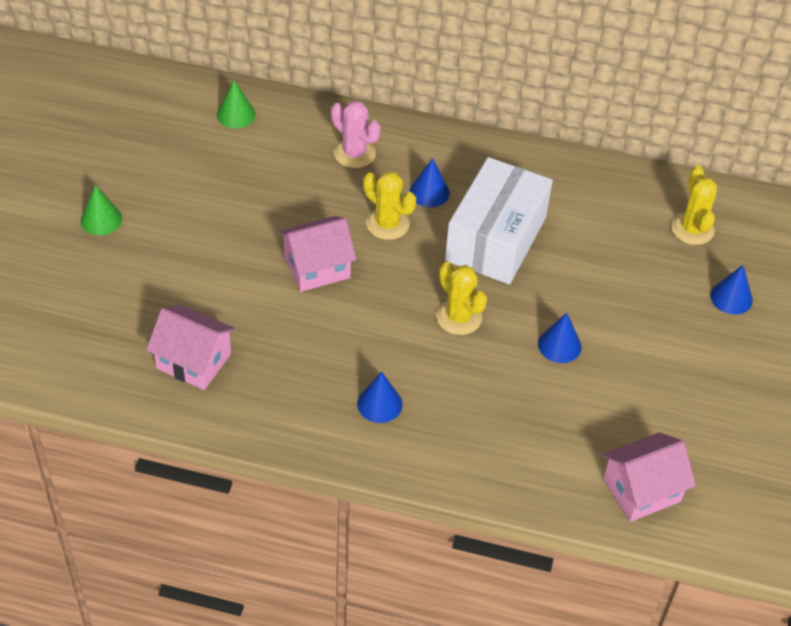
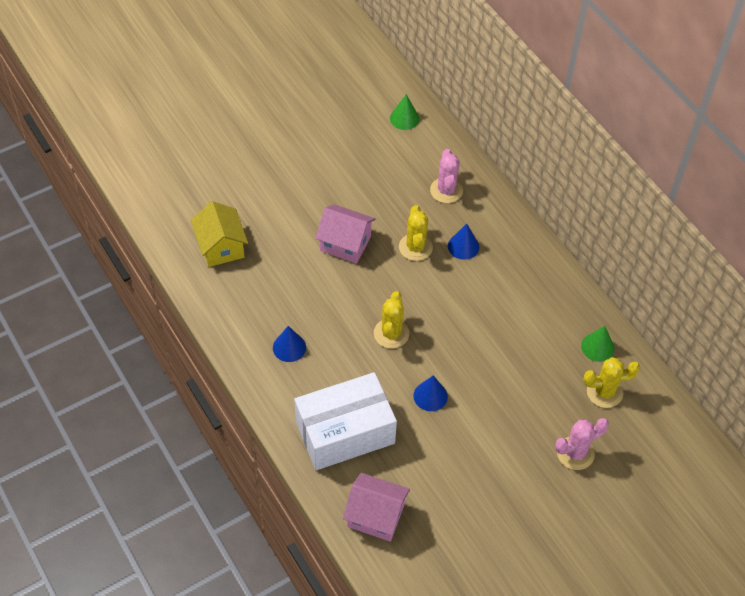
camera: 45 degrees right, 5 degrees up
green cone [80,185,122,235] -> green cone moved to [581,326,614,362]
pink house [146,305,236,390] -> yellow house [191,201,248,267]
white box [445,157,553,284] -> white box moved to [294,372,397,470]
yellow cactus [671,166,717,245] -> yellow cactus turned 45 degrees clockwise [583,357,640,408]
blue cone [710,265,753,315] -> pink cactus [555,418,609,470]

